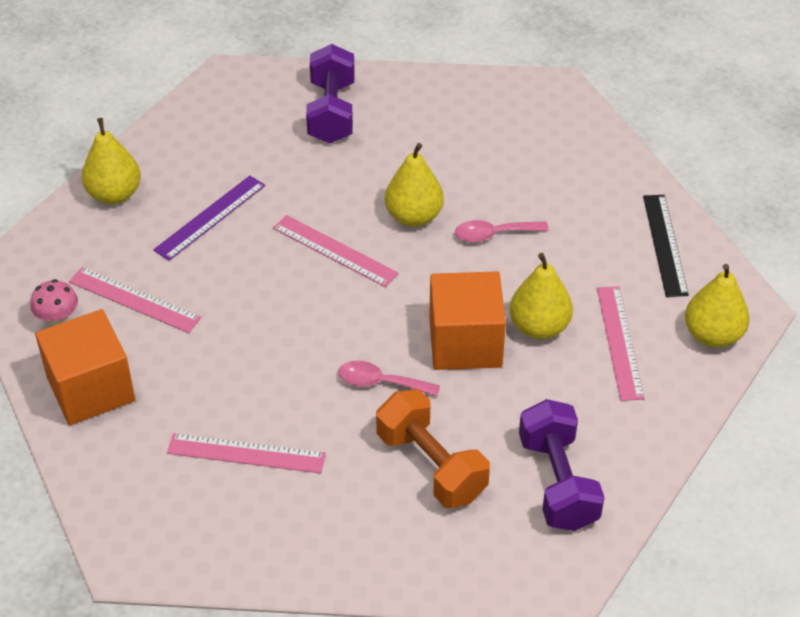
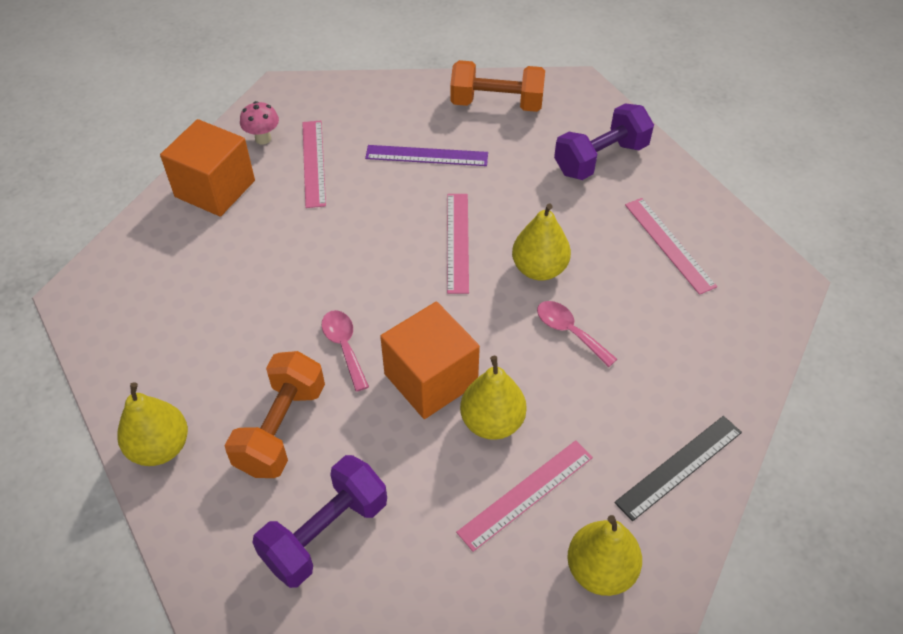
camera: 55 degrees right, 5 degrees up
yellow pear [81,118,141,204] -> yellow pear moved to [117,382,188,466]
pink ruler [167,433,326,473] -> pink ruler moved to [625,198,717,295]
none -> orange dumbbell [450,60,545,112]

